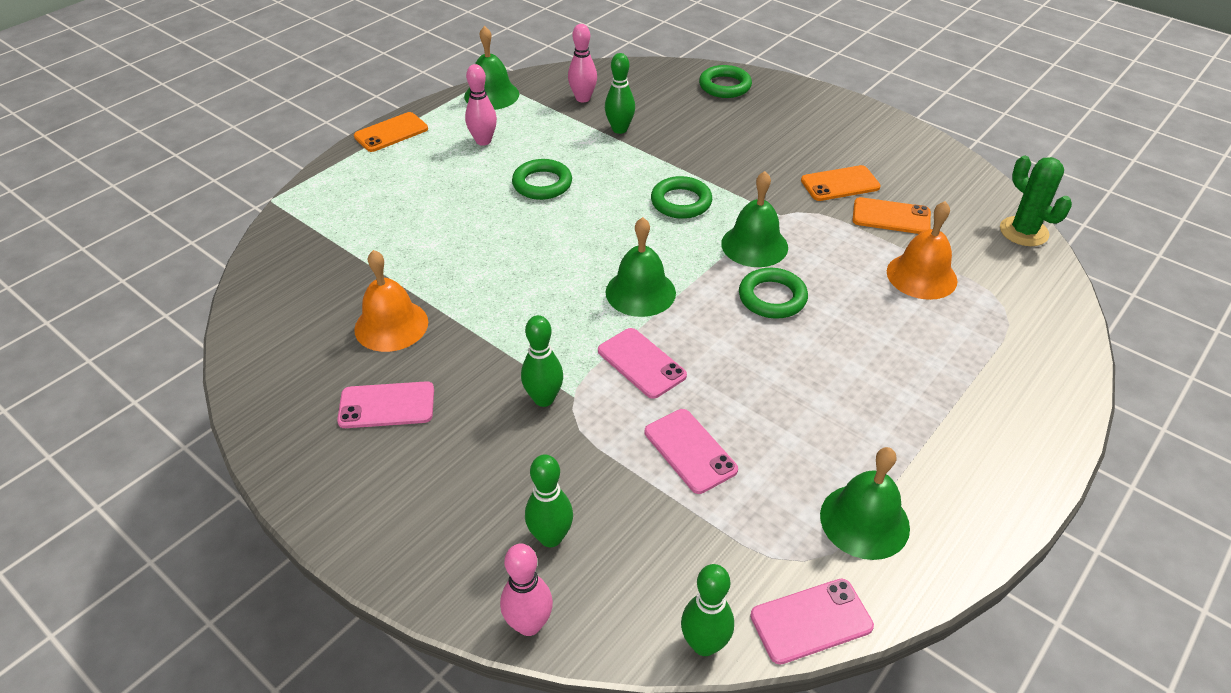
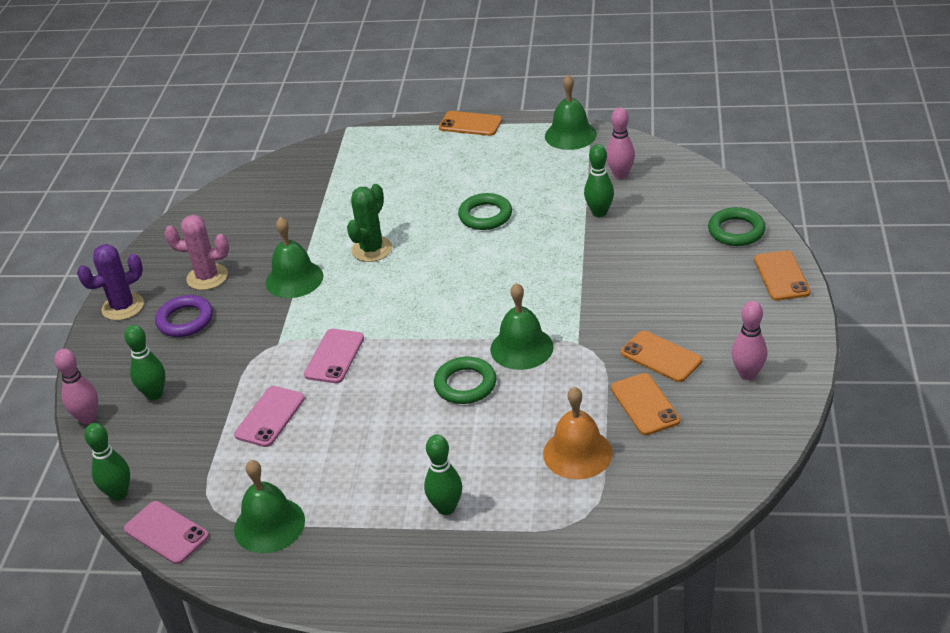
camera: 60 degrees right, 5 degrees down
pink phone [337,381,434,428] -> pink cactus [164,215,229,290]
orange bell [354,250,428,352] -> none
pink bowling pin [465,64,497,146] -> pink bowling pin moved to [732,301,767,380]
green bowling pin [521,315,563,407] -> green bowling pin moved to [424,435,462,515]
green bell [606,217,676,317] -> green bell moved to [266,217,323,298]
green ring [651,176,712,219] -> none
green cactus [1000,156,1072,246] -> green cactus moved to [347,184,392,262]
none -> purple cactus [77,244,144,320]
none -> purple ring [155,295,213,337]
none -> orange phone [754,250,811,301]

